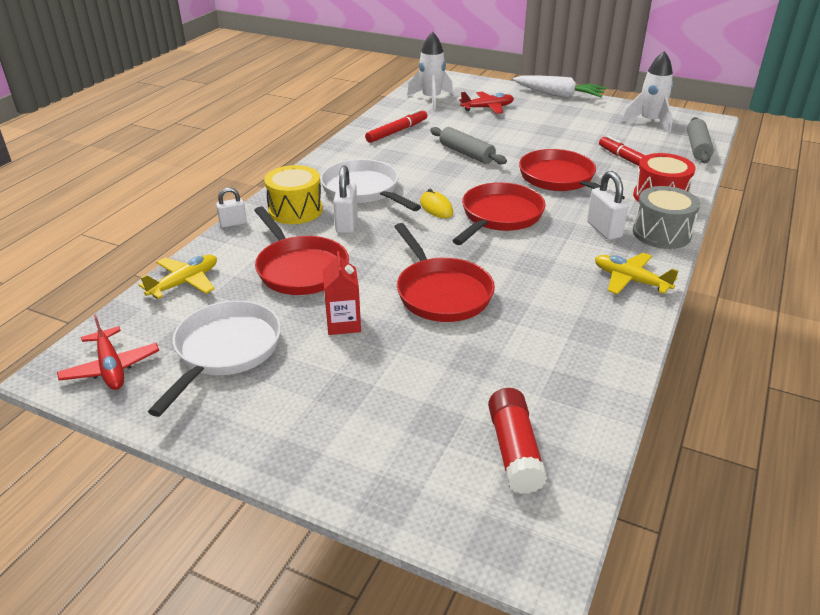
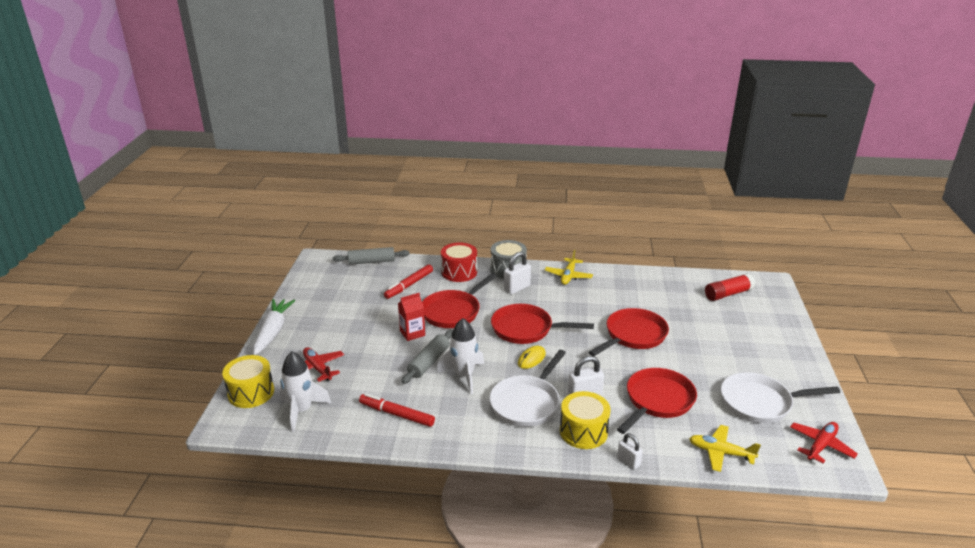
camera: 110 degrees left, 5 degrees down
red carton [323,251,361,335] -> red carton moved to [398,293,425,341]
white rocket [621,51,673,133] -> white rocket moved to [437,318,484,394]
none -> yellow drum [222,355,274,408]

